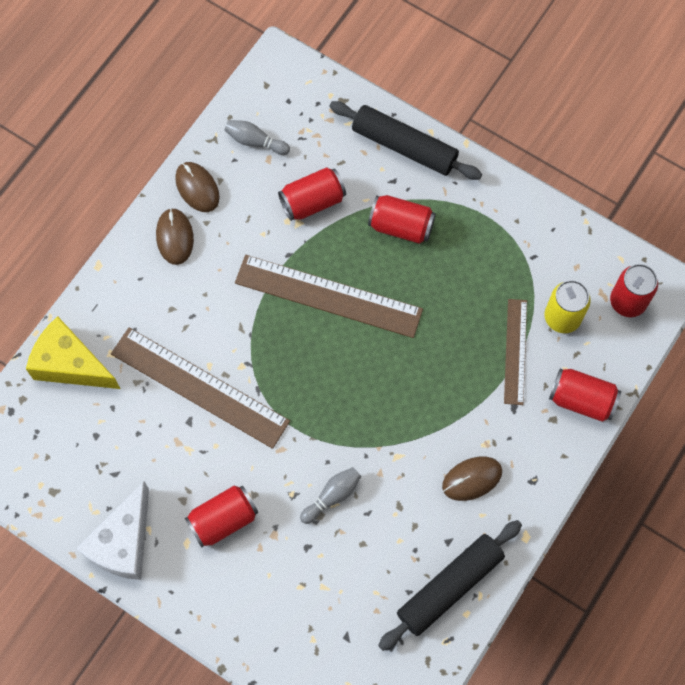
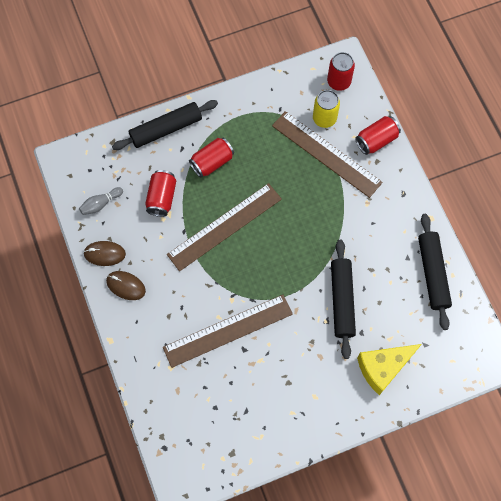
camera: 55 degrees left, 0 degrees up
yellow cheese [26,316,120,389] -> yellow cheese moved to [357,344,422,395]
white cheese [76,481,149,580] -> none
red can [185,486,258,548] -> none
grey bowling pin [300,467,361,524] -> black rolling pin [331,240,356,359]
brown mouse [442,457,502,501] -> none
brown ruler [504,299,527,405] -> brown ruler [272,111,383,198], size x1.72

